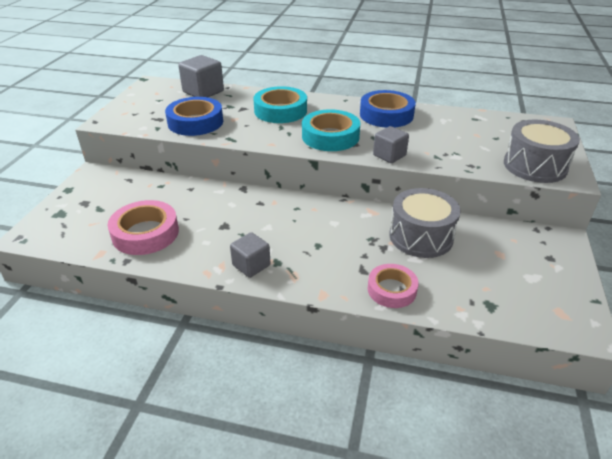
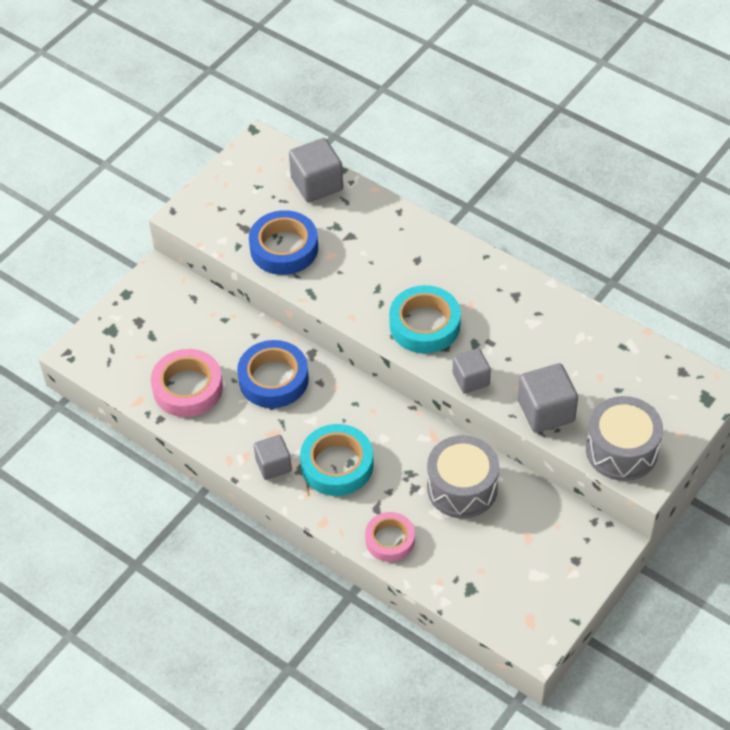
camera: 25 degrees right, 15 degrees up
turquoise tape [253,86,307,123] -> turquoise tape moved to [300,424,374,496]
blue tape [360,90,416,128] -> blue tape moved to [237,340,309,408]
none -> grey cube [518,363,578,433]

